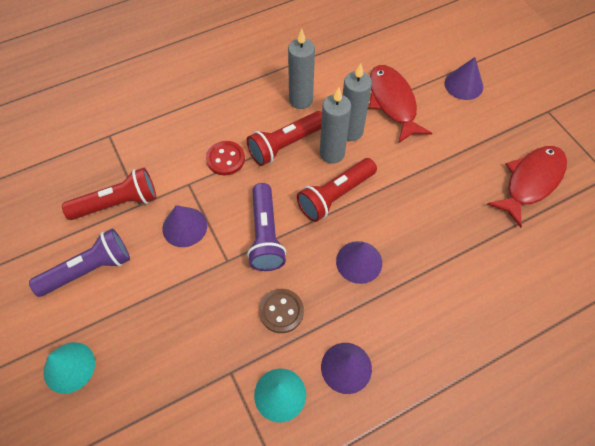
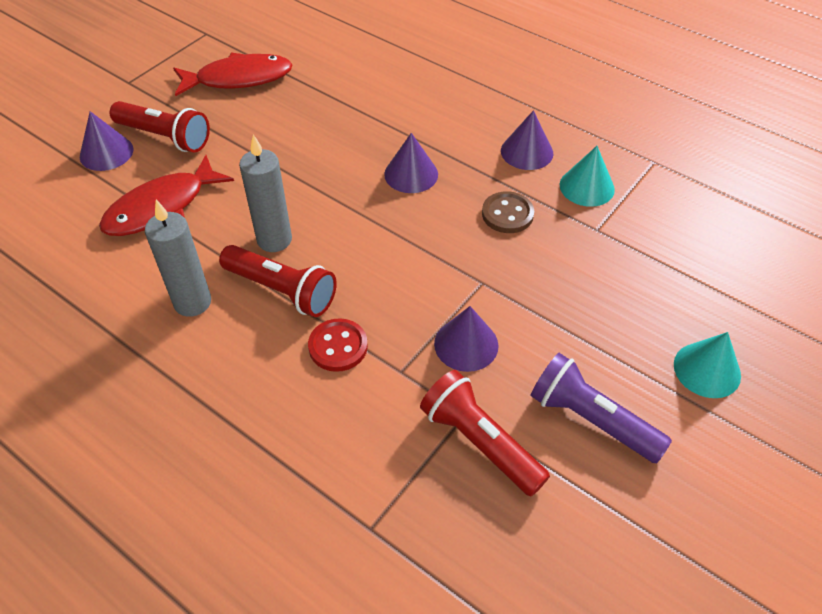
camera: 115 degrees left, 10 degrees down
purple flashlight [247,183,286,271] -> none
red flashlight [297,158,377,222] -> red flashlight moved to [110,101,210,153]
grey candle [343,63,372,141] -> none
red fish [487,146,567,228] -> red fish turned 150 degrees clockwise [173,52,293,97]

